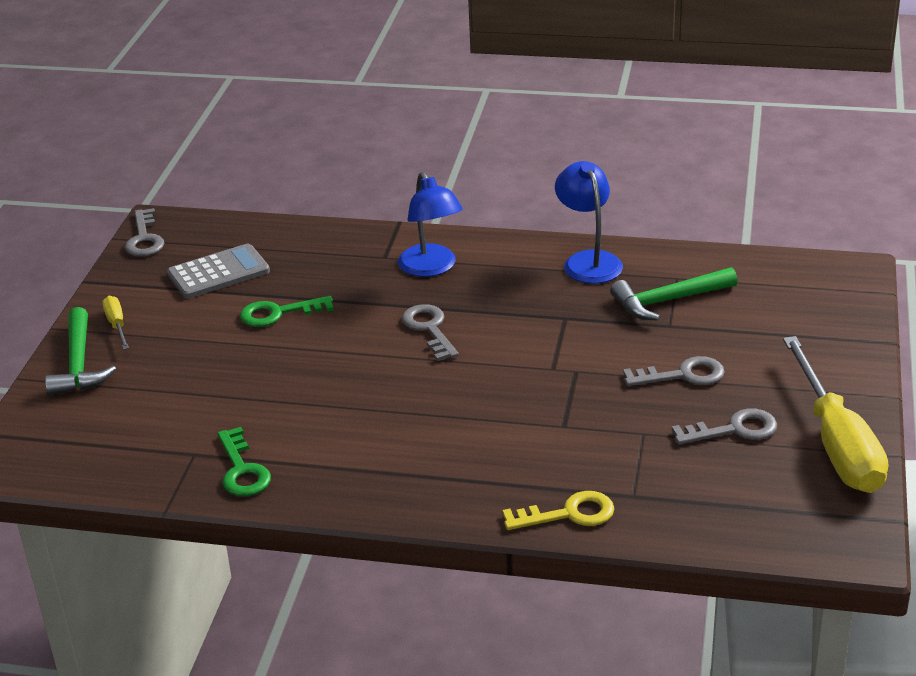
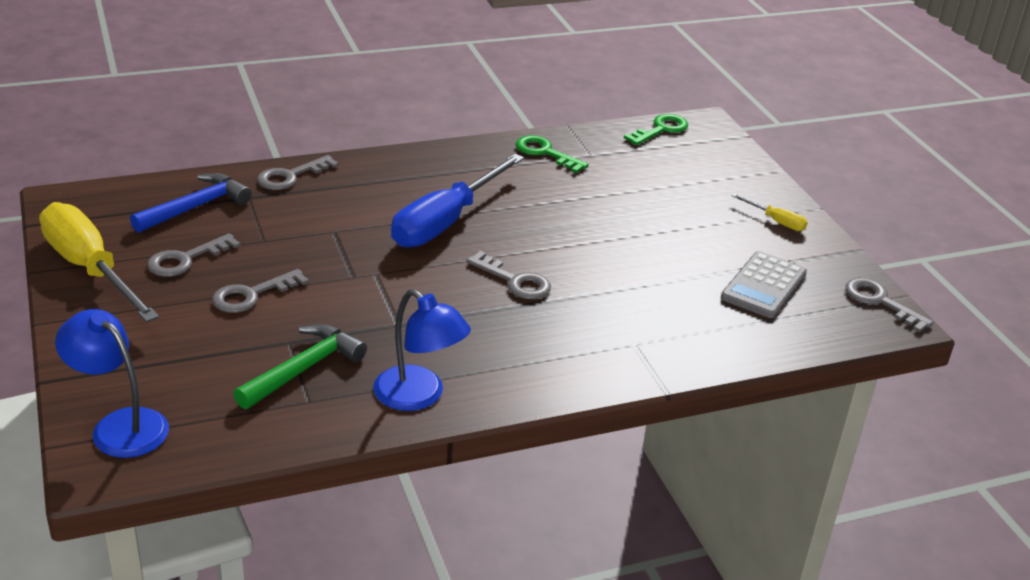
camera: 145 degrees right, 0 degrees up
green hammer [45,307,116,396] -> none
green key [240,296,334,327] -> green key moved to [624,114,688,145]
blue lamp [398,172,463,277] -> blue lamp moved to [55,309,169,458]
yellow key [503,491,614,530] -> grey key [257,155,339,190]
none -> blue hammer [130,173,252,233]
none -> blue screwdriver [391,154,524,248]

